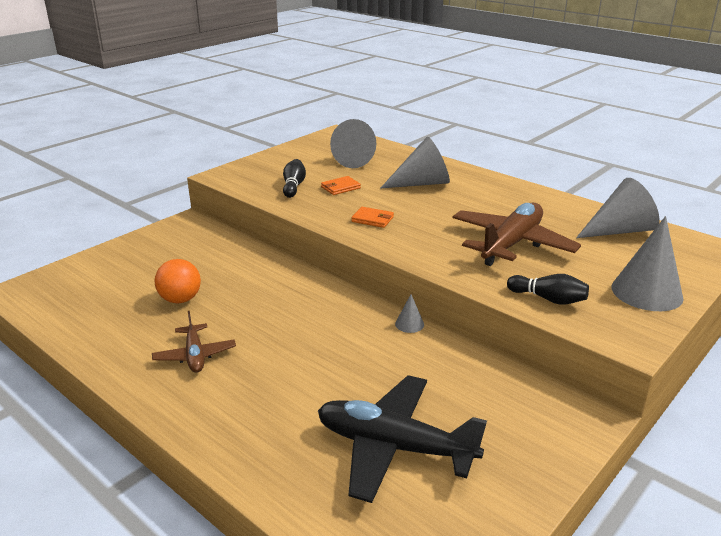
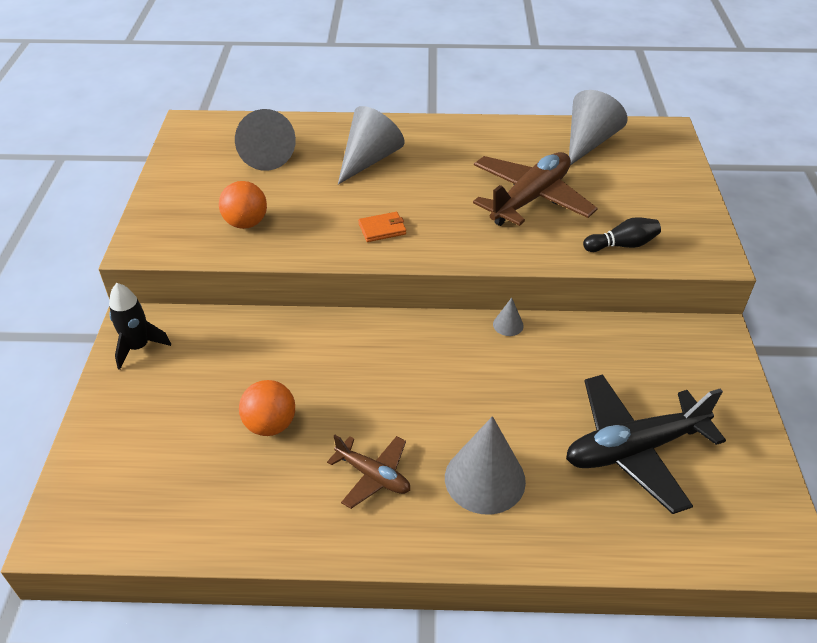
camera: 40 degrees left, 15 degrees up
black bowling pin [283,159,306,198] -> orange ball [219,181,267,229]
orange wallet [321,176,361,195] -> none
brown plane [452,203,581,266] -> brown plane turned 45 degrees clockwise [473,152,598,226]
grey cone [612,216,684,311] -> grey cone moved to [445,416,526,515]
none -> black rocket [109,283,171,370]

